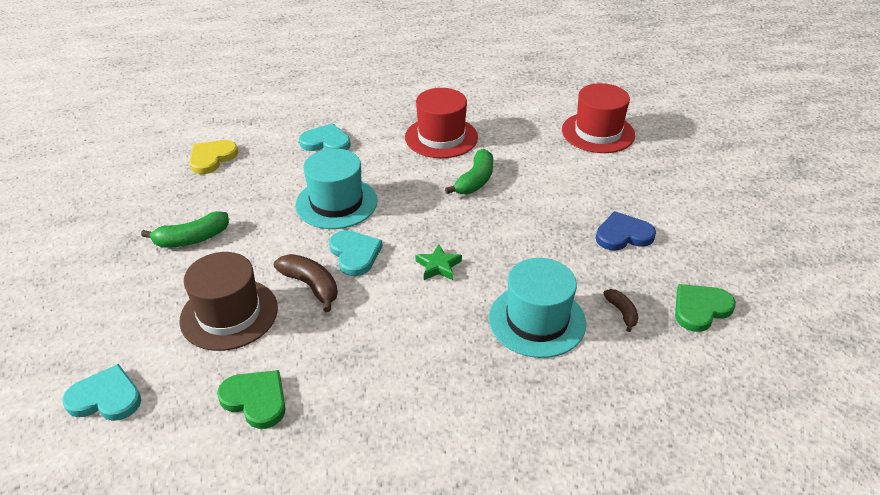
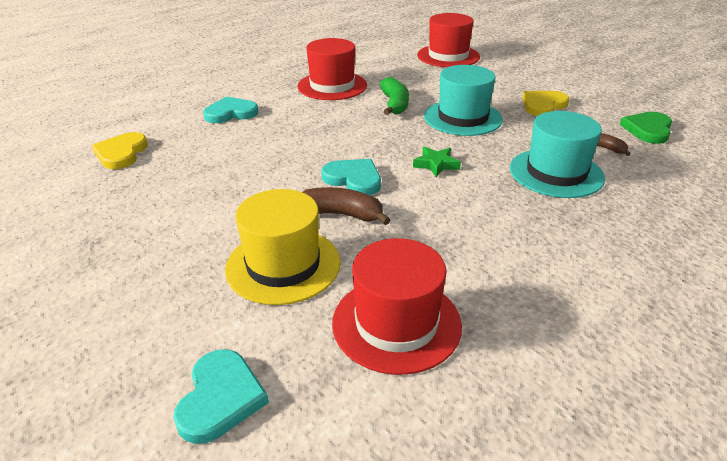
camera: 30 degrees left, 5 degrees down
turquoise heart [62,364,141,421] -> turquoise heart turned 120 degrees clockwise [173,349,269,444]
green banana [141,211,229,248] -> none
brown hat [179,252,278,351] -> yellow hat [225,189,341,305]
green heart [217,370,286,429] -> red hat [332,238,462,375]
turquoise hat [295,148,378,229] -> turquoise hat moved to [424,65,503,136]
blue heart [596,211,656,250] -> yellow heart [523,91,569,116]

